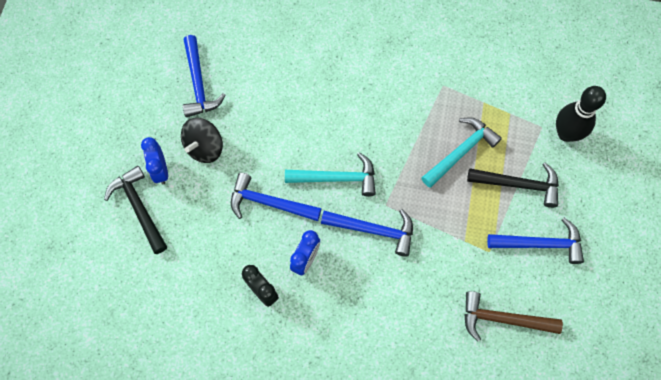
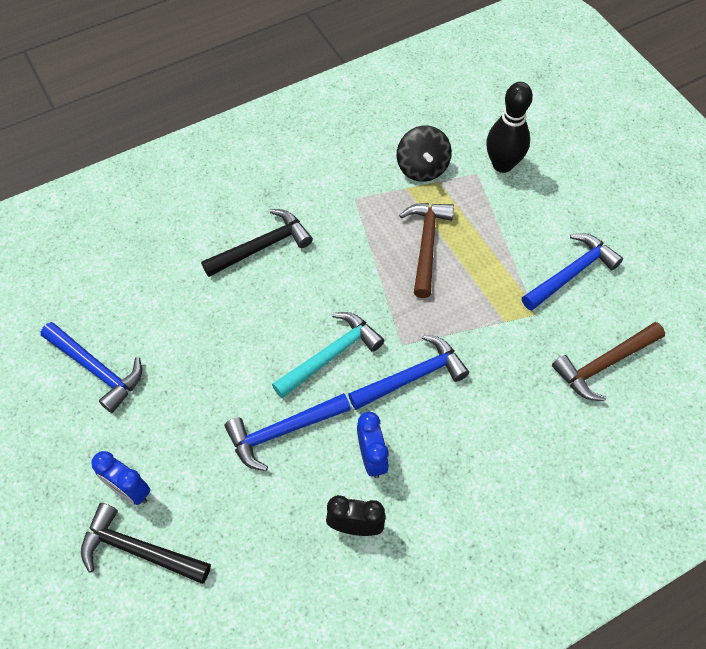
camera: 40 degrees left, 10 degrees down
black spinning top [181,118,223,163] -> black spinning top moved to [397,126,452,182]
turquoise hammer [421,117,502,188] -> brown hammer [399,203,454,298]
black hammer [467,162,559,208] -> black hammer moved to [201,209,313,277]

